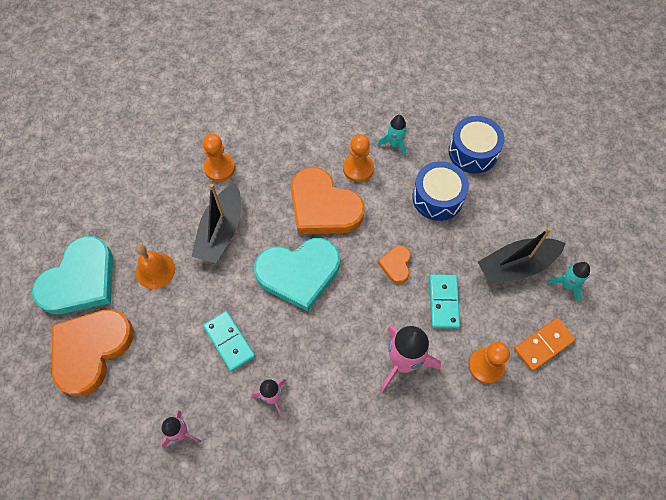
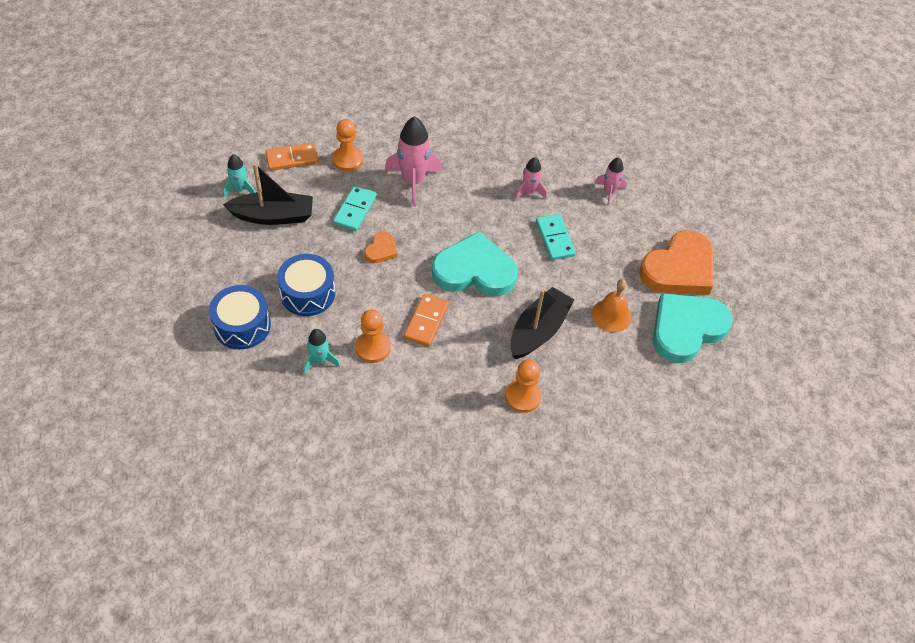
camera: 165 degrees left, 10 degrees down
orange heart [291,167,365,234] -> orange domino [404,294,449,346]

